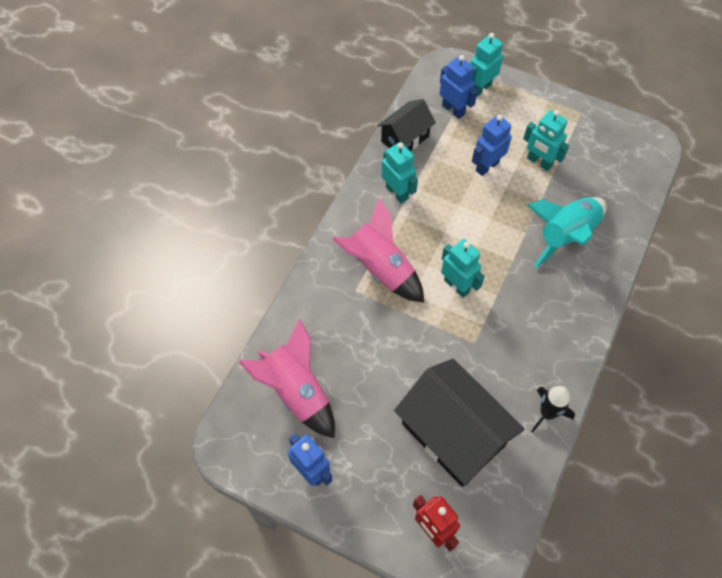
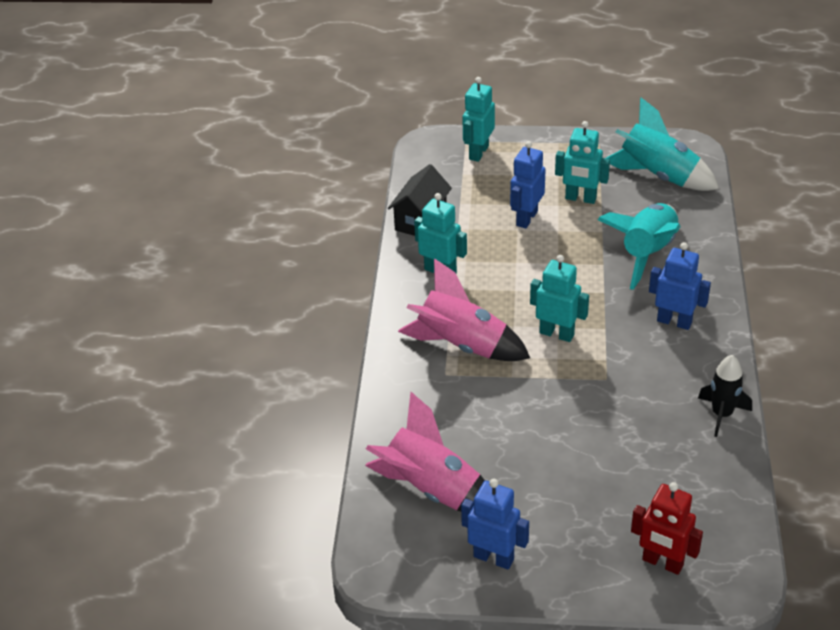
camera: 20 degrees left, 20 degrees down
black house [394,359,524,487] -> none
blue robot [439,55,478,119] -> blue robot moved to [649,242,711,330]
none -> turquoise rocket [606,98,719,191]

